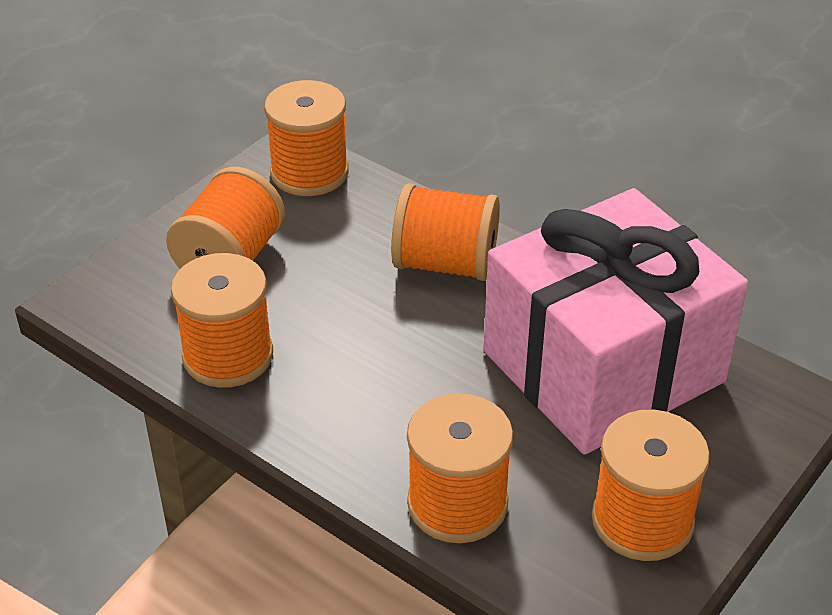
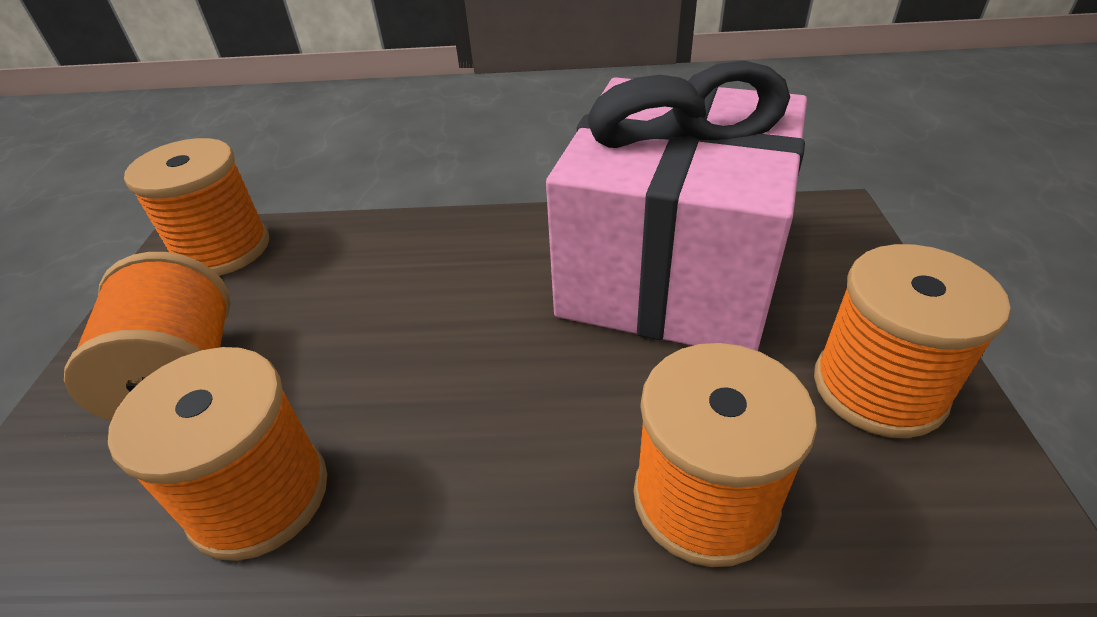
camera: 35 degrees left, 0 degrees up
orange spool [391,183,500,281] -> none

